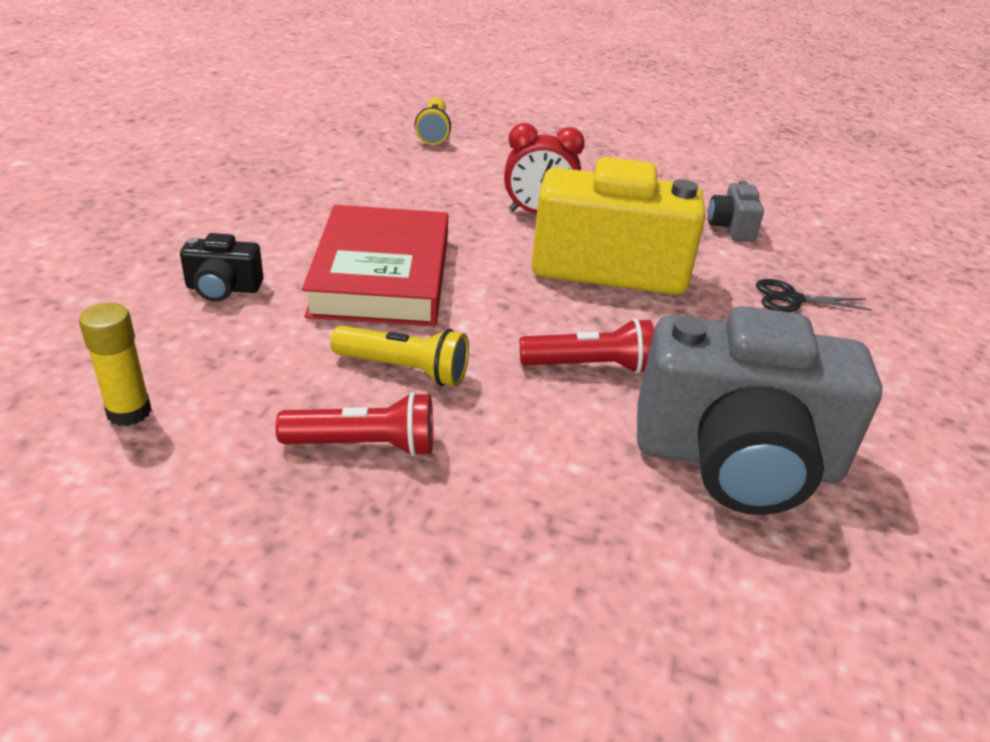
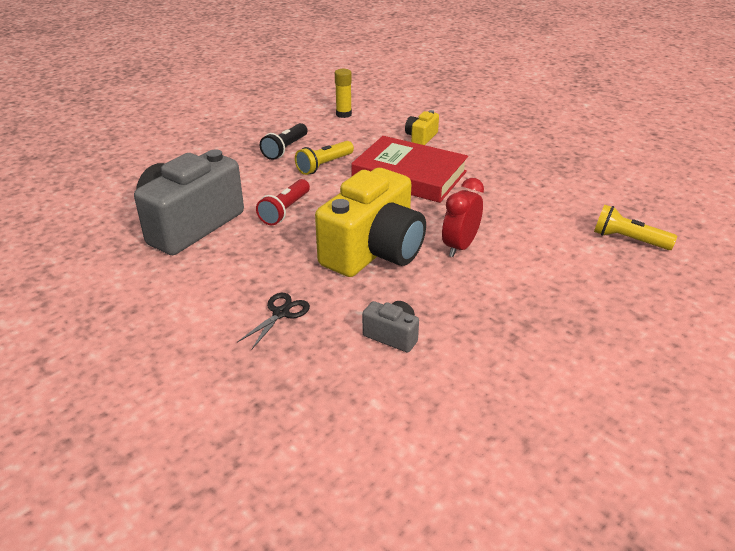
camera: 120 degrees right, 0 degrees up
black camera [180,233,263,302] -> yellow camera [405,110,439,145]
red flashlight [275,392,433,457] -> black flashlight [260,123,308,160]

